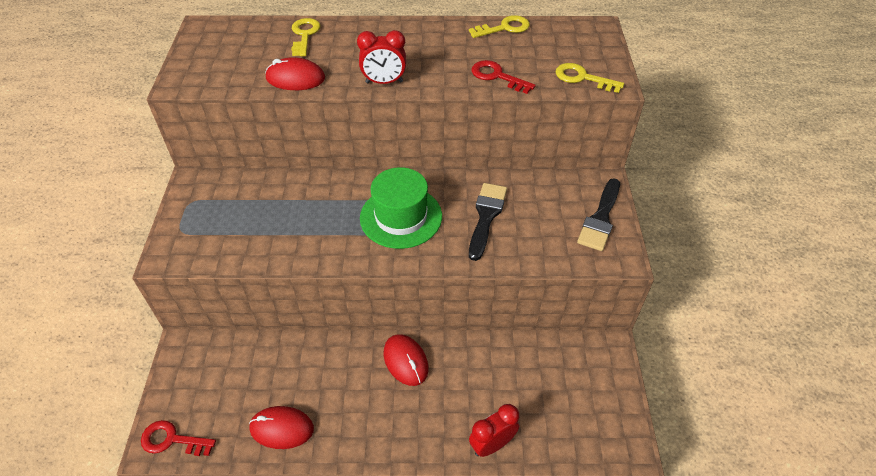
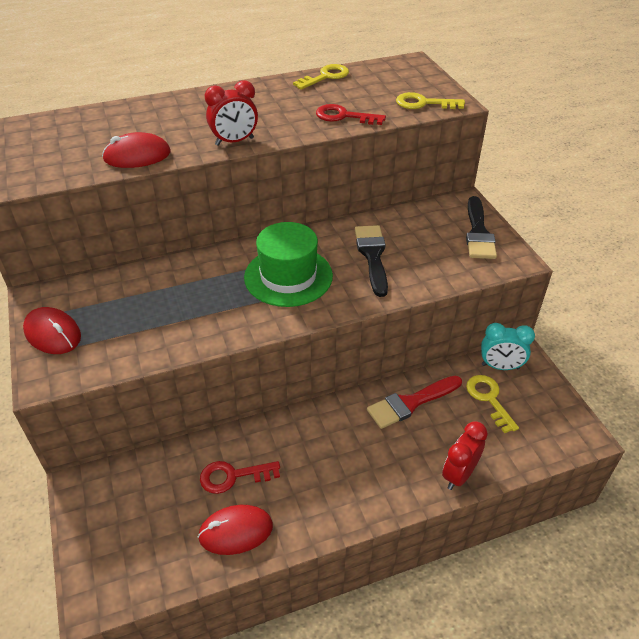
camera: 20 degrees left, 5 degrees down
red key [141,420,216,456] -> red key moved to [200,461,280,494]
yellow key [291,18,320,57] -> yellow key moved to [466,375,519,433]
red mouse [384,334,429,386] -> red mouse moved to [23,307,81,354]
none -> red brush [367,376,462,429]
none -> turquoise clock [481,323,535,370]

